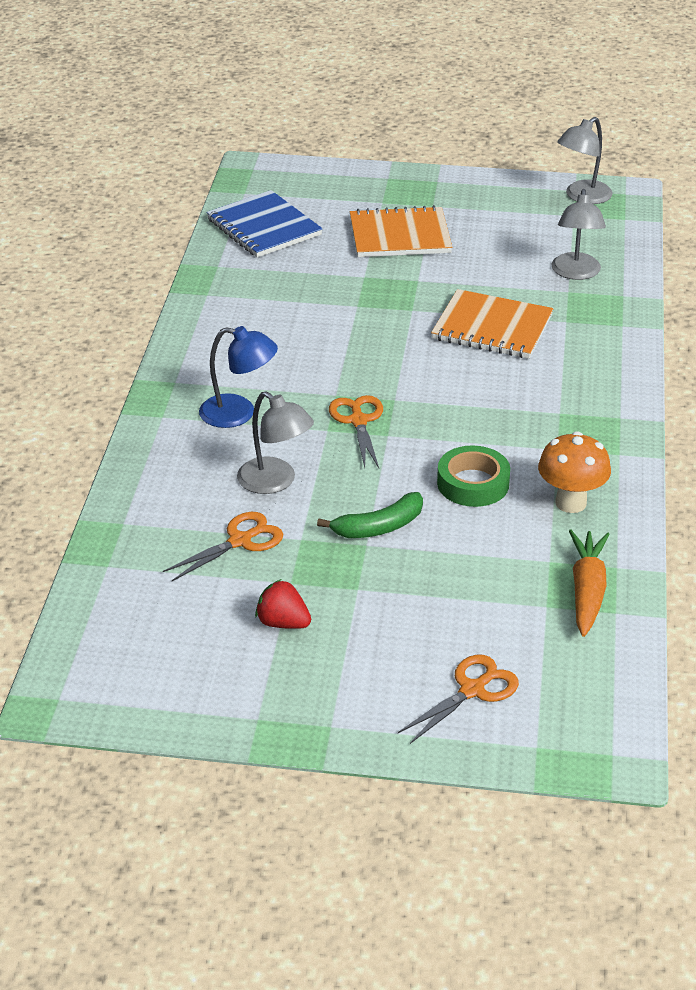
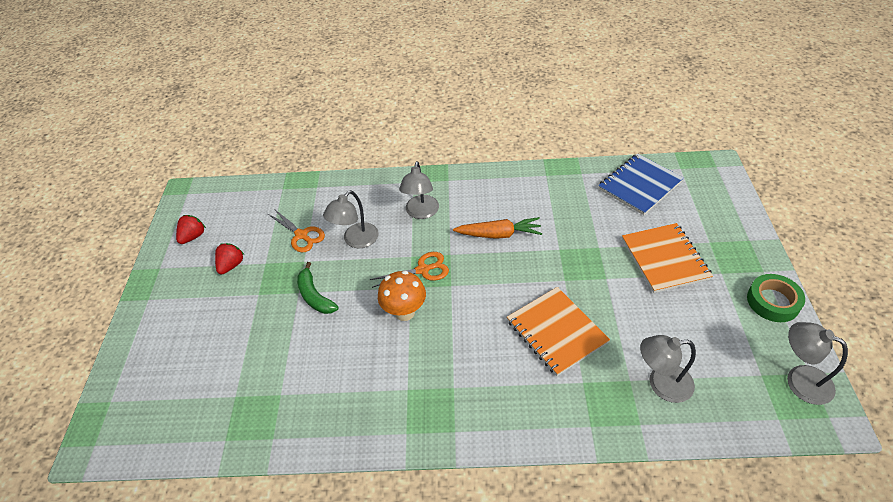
camera: 85 degrees right, 10 degrees up
blue lamp [199,326,278,428] -> grey lamp [399,161,439,219]
orange scissors [398,655,519,744] -> none
orange notebook [431,289,553,359] -> orange notebook turned 45 degrees counterclockwise [507,287,610,376]
green tape [437,445,510,507] -> green tape moved to [747,274,805,322]
orange mushroom [538,431,611,513] -> orange mushroom moved to [378,271,426,321]
orange carrot [569,530,610,637] -> orange carrot moved to [453,217,542,239]
none -> red strawberry [176,215,206,244]

